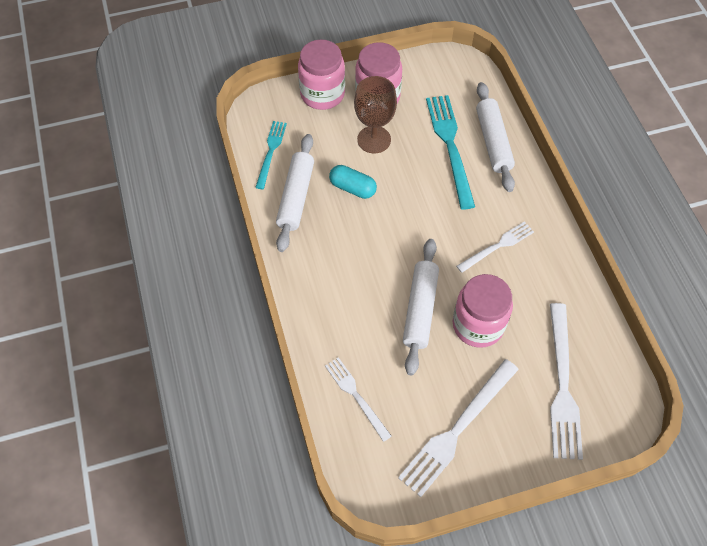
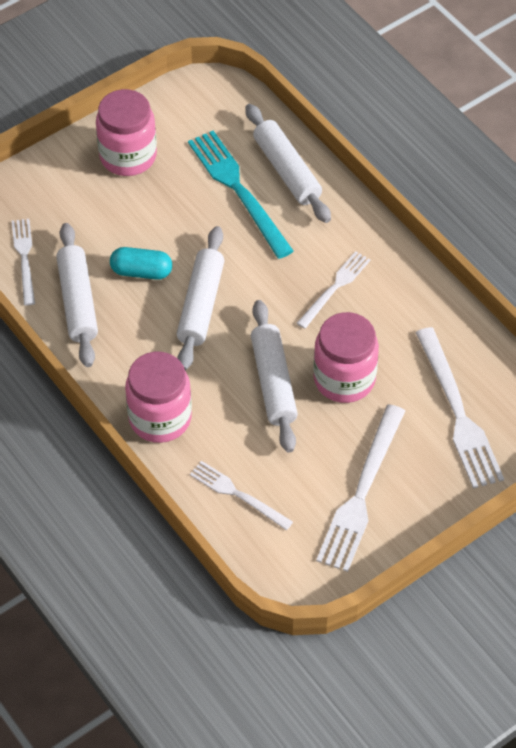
camera: 20 degrees left, 5 degrees down
turquoise fork [255,121,287,189] -> white fork [12,219,35,306]
pink jar [298,39,345,110] -> pink jar moved to [125,352,192,443]
brown goblet [354,76,397,153] -> none
none -> white rolling pin [177,226,225,371]

